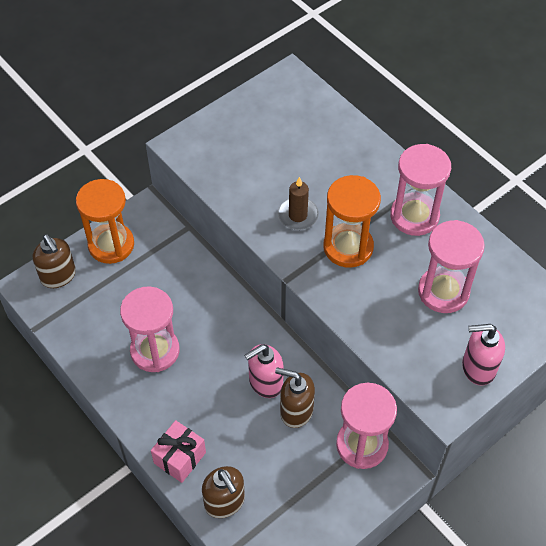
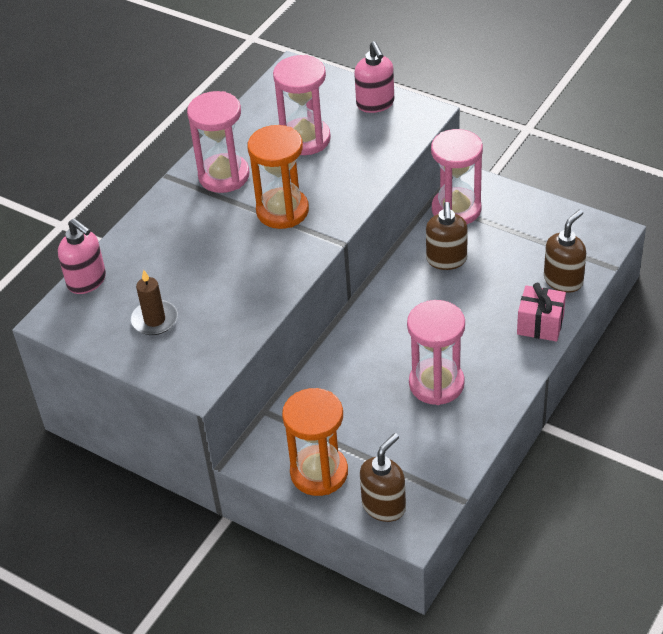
camera: 105 degrees left, 10 degrees down
pink soap dispenser [244,344,284,398] -> pink soap dispenser moved to [58,219,106,294]
brown candle [278,177,319,230] -> brown candle moved to [131,270,178,335]

